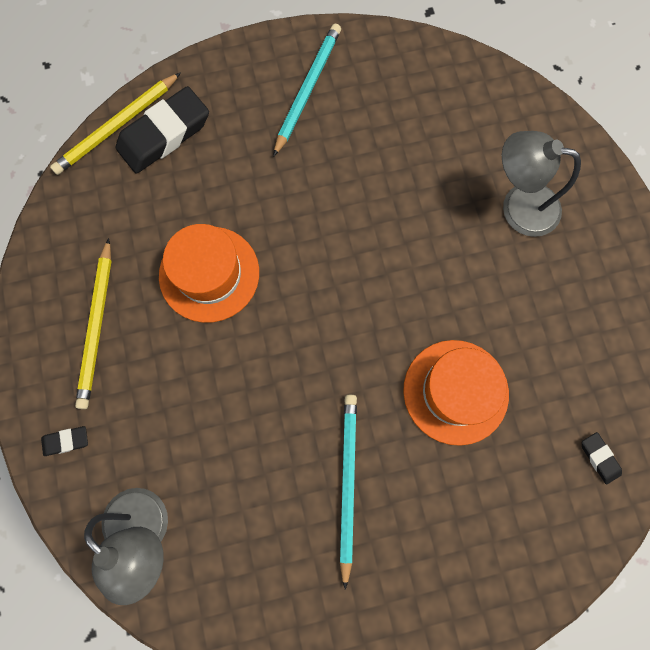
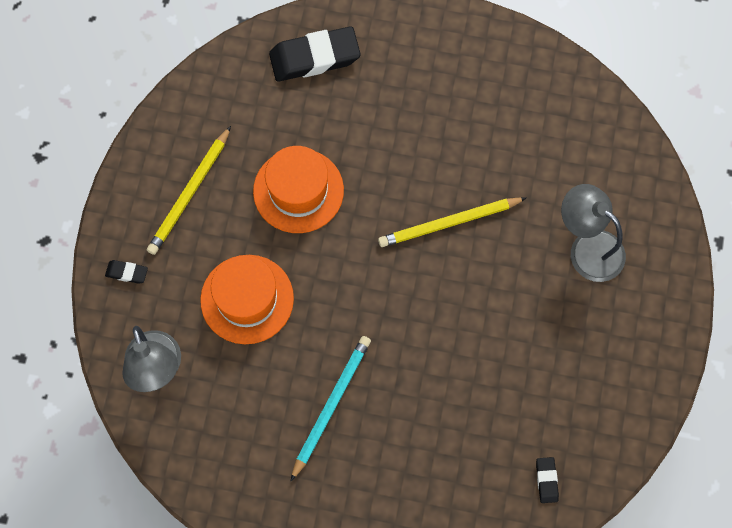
camera: 25 degrees right, 5 degrees down
yellow pencil [50,72,181,175] -> yellow pencil moved to [378,197,526,247]
turquoise pencil [273,24,341,157] -> none
orange hat [403,340,509,446] -> orange hat moved to [200,255,294,344]

